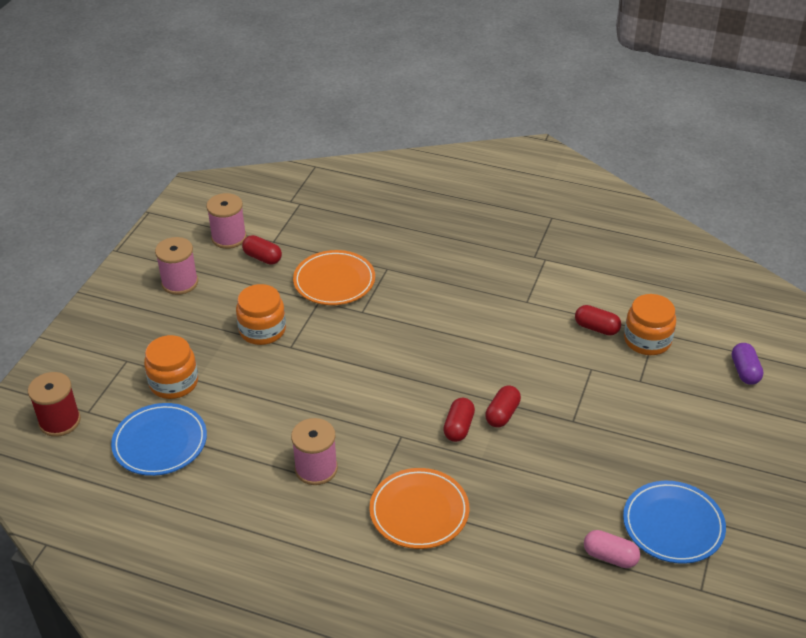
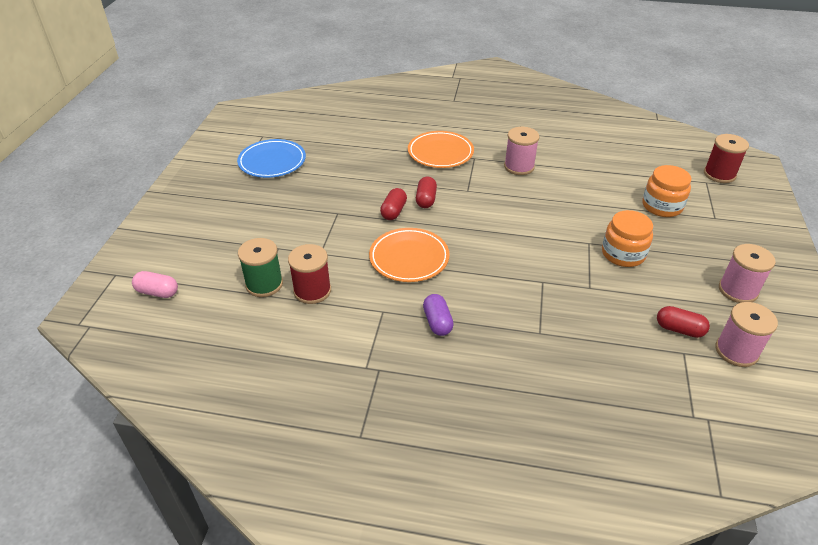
camera: 170 degrees right, 0 degrees up
blue plate [111,403,207,476] -> none
orange plate [293,250,375,305] -> orange plate moved to [369,228,450,282]
red capsule [575,305,621,335] -> red spool [288,244,331,304]
pink capsule [584,530,640,568] -> pink capsule moved to [132,271,178,298]
orange jar [624,294,676,355] -> green spool [238,238,283,297]
purple capsule [732,343,763,385] -> purple capsule moved to [423,294,454,336]

